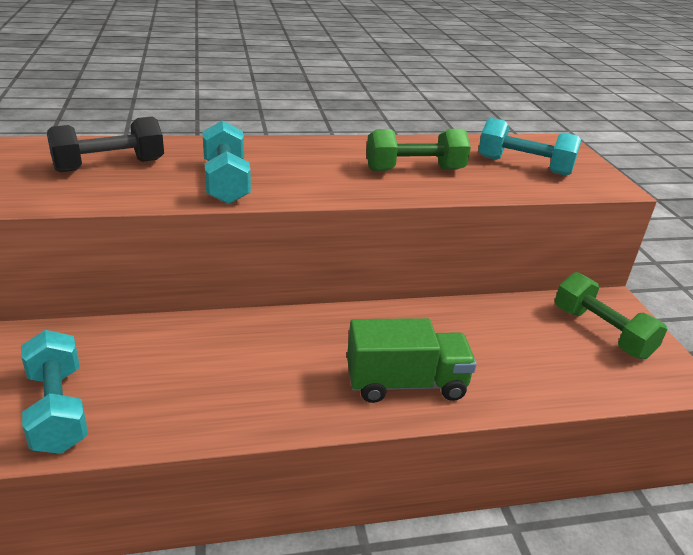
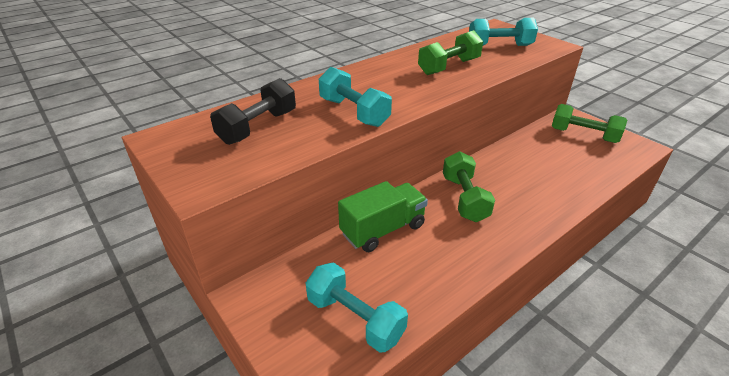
camera: 25 degrees left, 5 degrees up
green truck [347,318,477,403] -> green truck moved to [338,181,428,252]
none -> green dumbbell [443,151,495,222]

